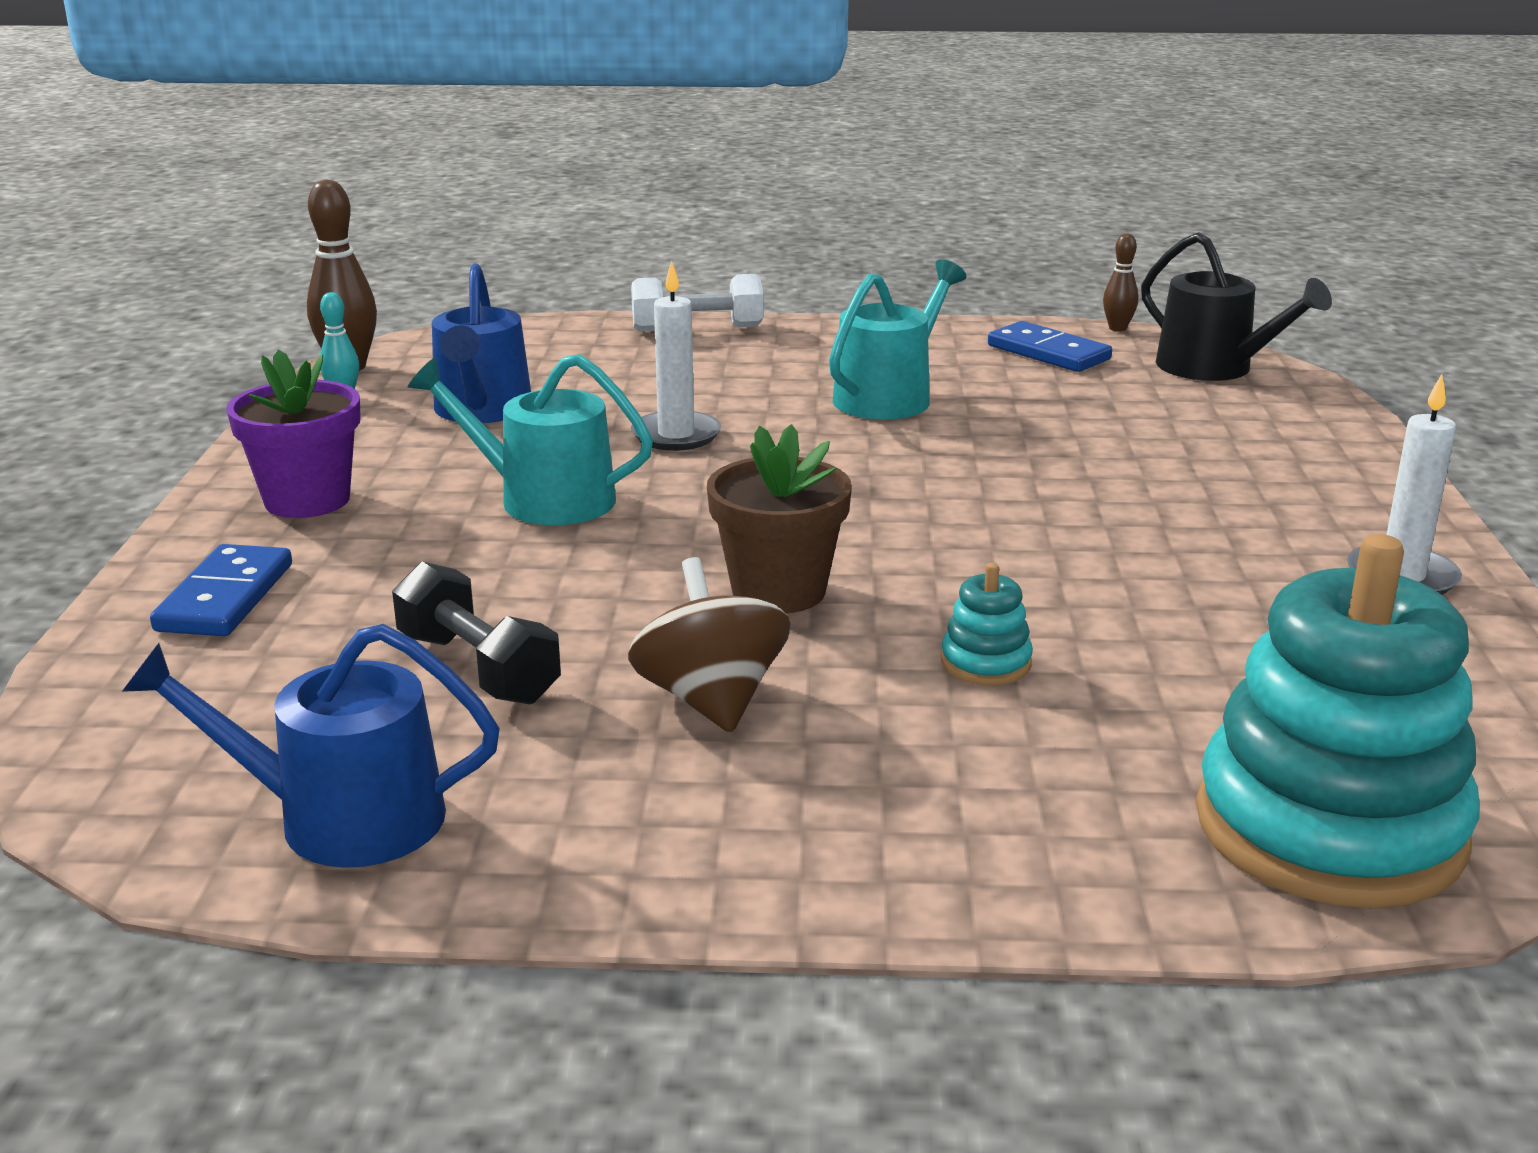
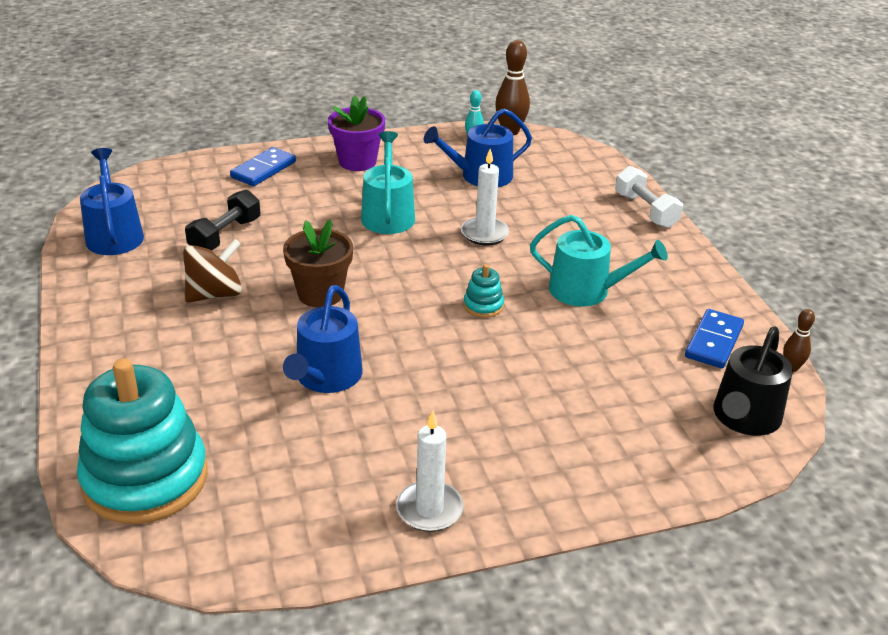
camera: 70 degrees right, 10 degrees up
blue domino [150,544,292,636] -> blue domino turned 45 degrees counterclockwise [230,147,296,186]
turquoise stacking toy [941,563,1033,685] -> turquoise stacking toy moved to [463,264,504,318]
none -> blue watering can [283,285,363,393]

